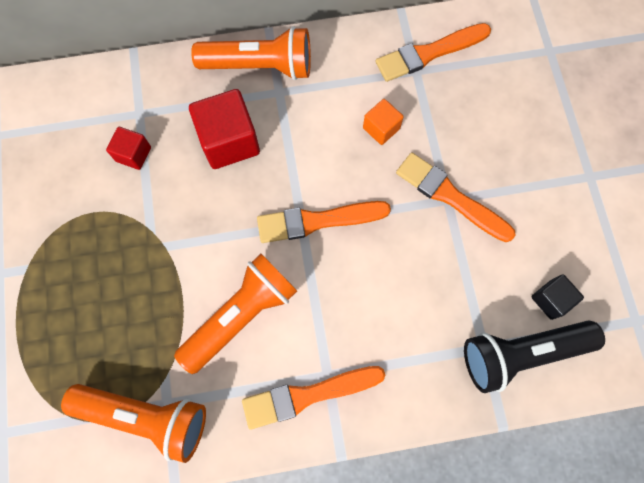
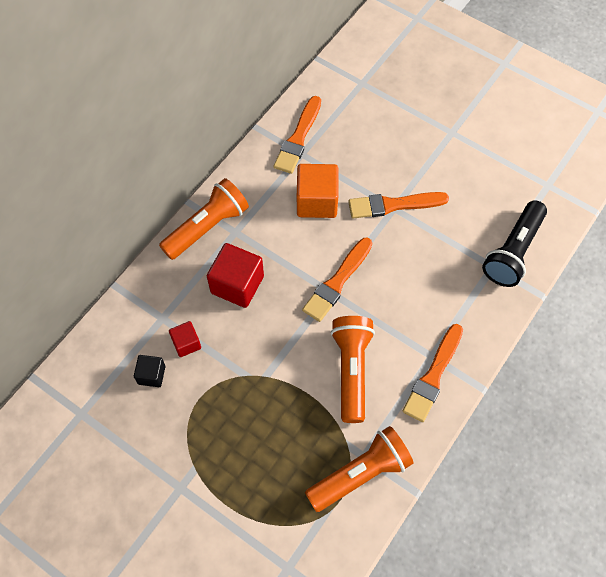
camera: 45 degrees left, 10 degrees down
orange cube [363,99,404,145] -> orange cube [297,164,339,218], size x1.81
black cube [531,274,584,320] -> black cube moved to [134,355,165,387]

